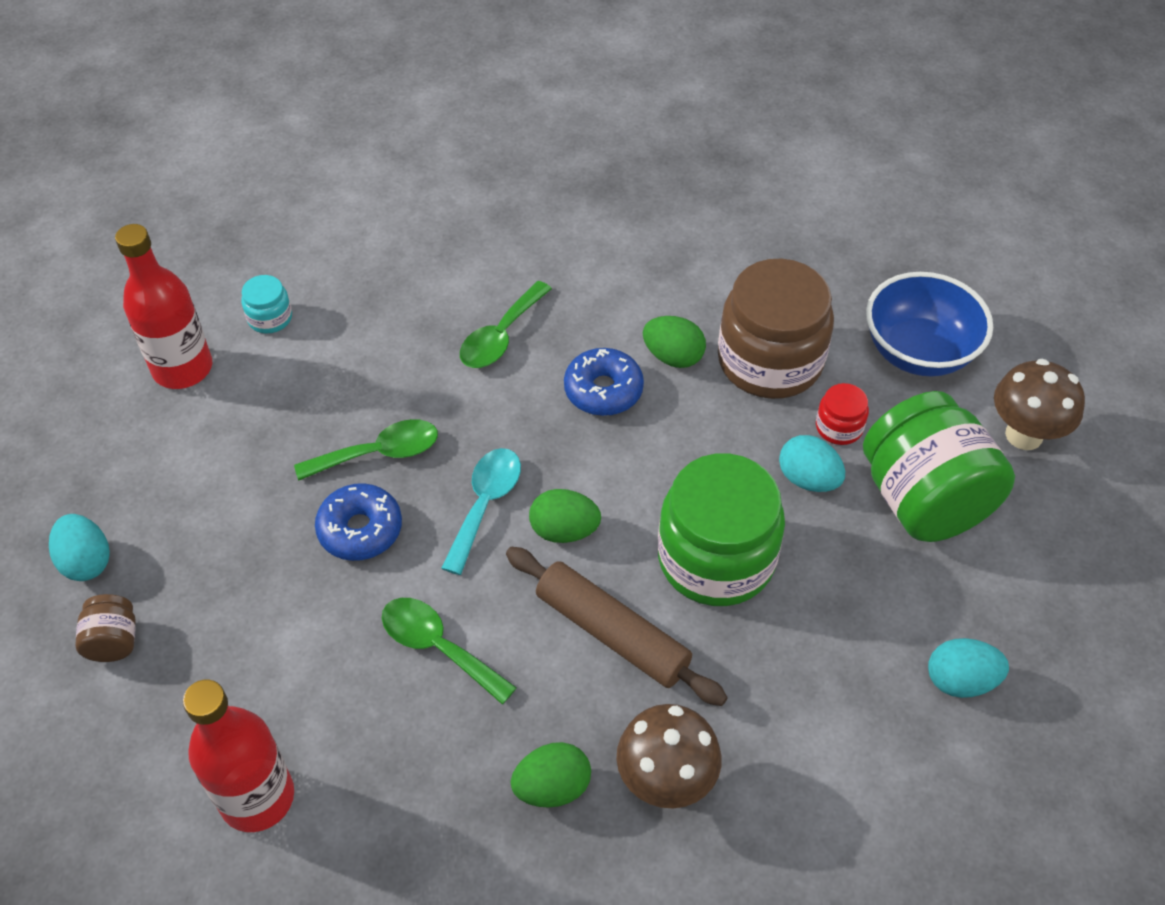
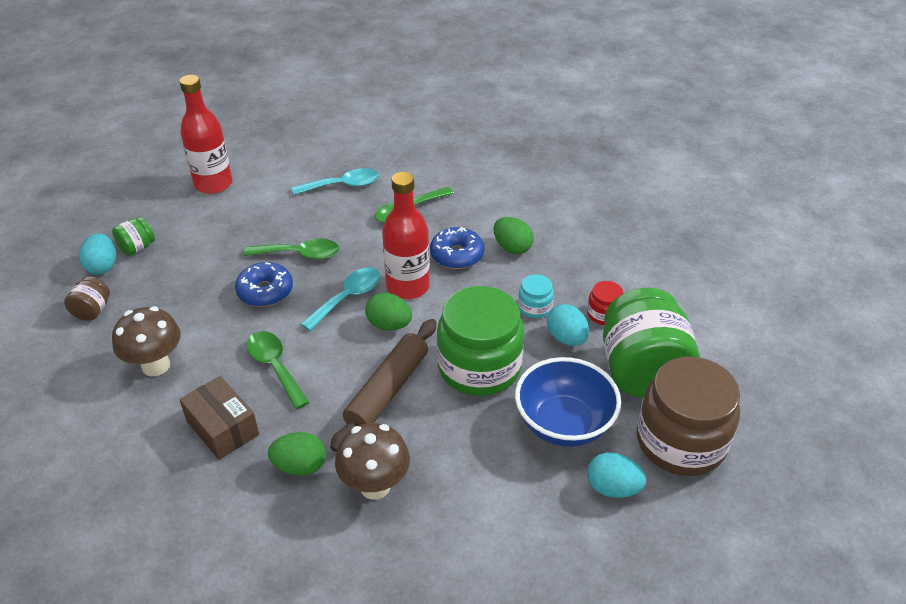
camera: 20 degrees right, 10 degrees down
red bottle [183,680,294,832] -> red bottle moved to [382,172,430,299]
turquoise jar [241,275,292,334] -> turquoise jar moved to [518,274,554,318]
brown rolling pin [506,547,728,706] -> brown rolling pin turned 60 degrees clockwise [330,319,436,452]
brown jar [718,258,834,399] -> brown jar moved to [637,357,740,476]
blue bowl [866,272,993,377] -> blue bowl moved to [515,357,621,447]
brown mushroom [994,359,1085,450] -> brown mushroom moved to [112,306,181,376]
none -> green jar [112,217,155,256]
none -> brown box [179,376,259,460]
none -> turquoise spoon [292,168,379,195]

